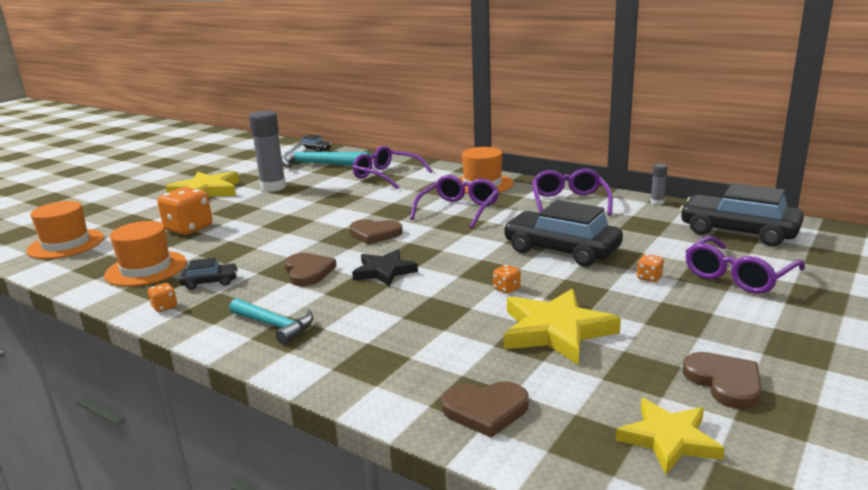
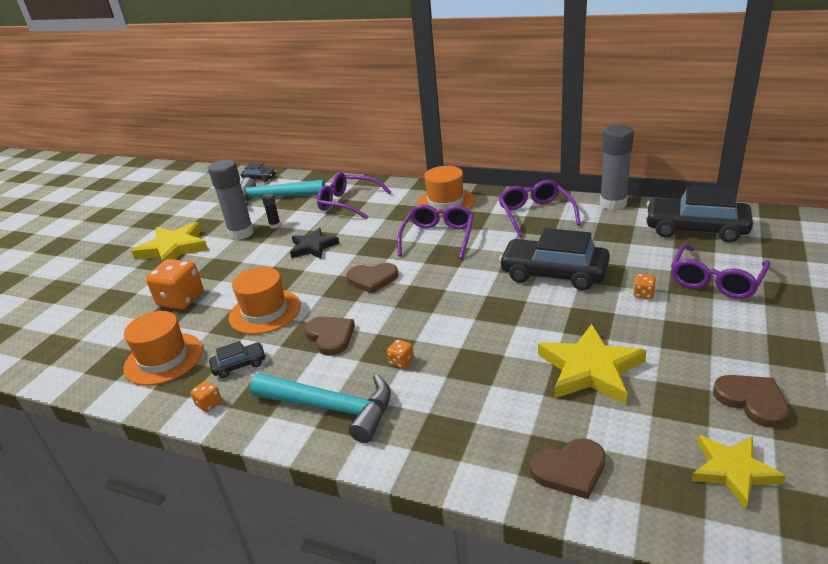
camera: 10 degrees left, 10 degrees up
orange hat [26,201,104,259] -> orange hat moved to [229,267,301,334]
turquoise hammer [229,299,313,345] -> turquoise hammer [250,373,391,443], size x1.59
black star [352,249,418,286] -> black star moved to [290,228,339,259]
orange dice [493,265,521,294] -> orange dice moved to [387,340,414,369]
grey glue stick [650,163,668,205] -> grey glue stick [600,125,634,210], size x2.20
none -> black glue stick [262,193,281,229]

